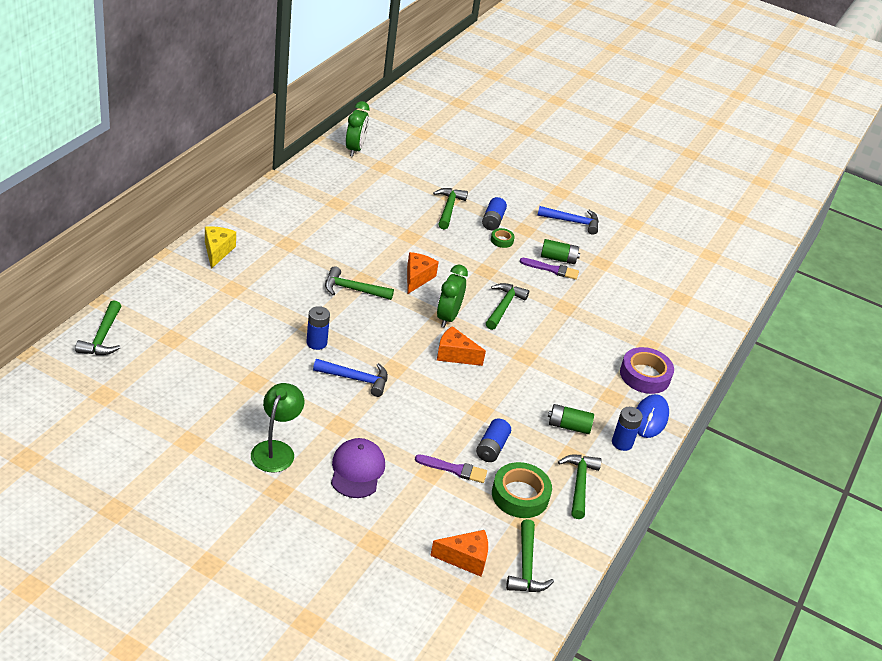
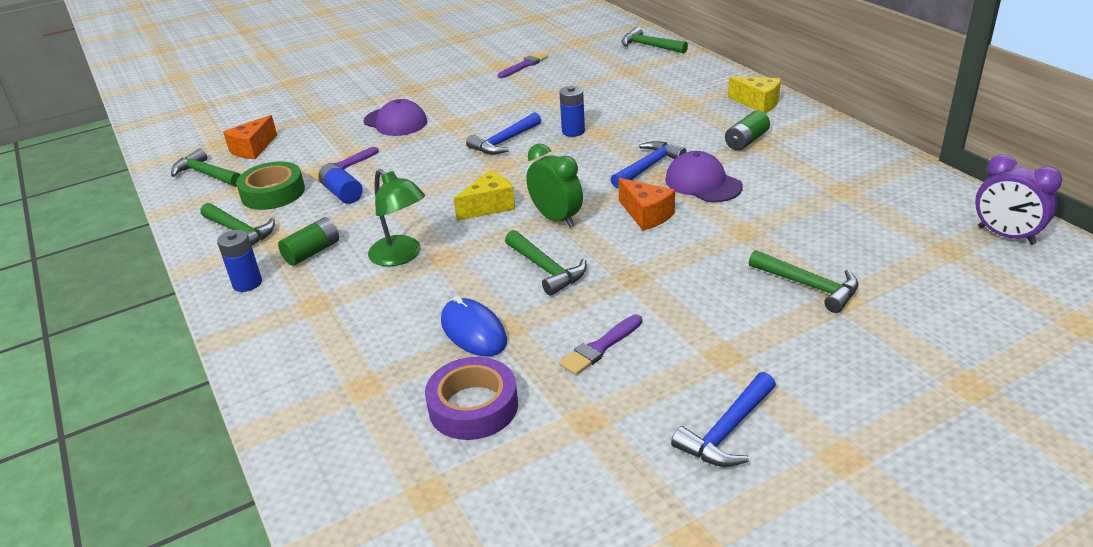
camera: 130 degrees right, 5 degrees down
green lamp [251,383,304,472] -> green lamp moved to [368,169,425,266]
green hammer [325,266,394,300] -> blue hammer [611,141,687,189]
green clock [346,101,370,156] -> purple clock [975,154,1062,245]
orange cheese [437,326,486,366] -> yellow cheese [453,171,515,221]
blue battery [482,197,507,230] -> none
green tape [491,228,515,248] -> none
green battery [541,239,580,264] -> green battery moved to [725,111,770,151]
purple tape [620,347,674,394] -> purple tape moved to [425,357,518,440]
blue mouse [637,394,669,438] -> blue mouse moved to [441,296,507,356]
none -> purple brush [498,52,548,78]
none -> purple cap [665,151,743,202]

